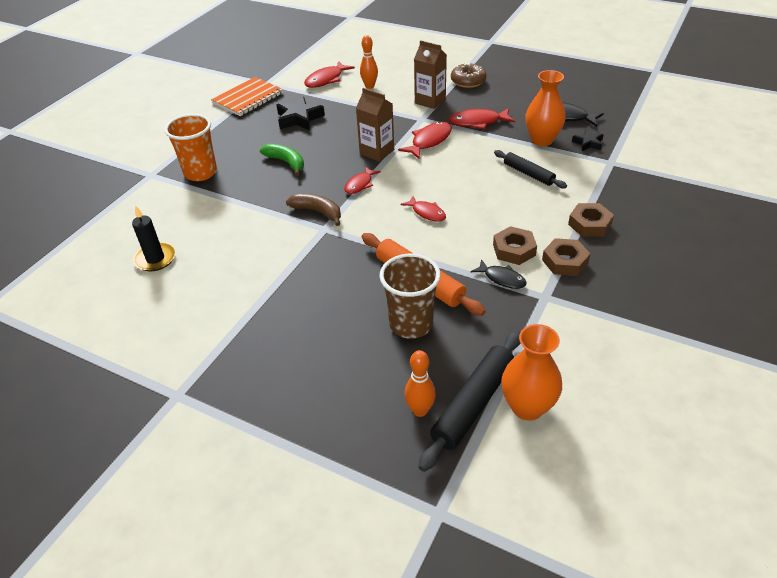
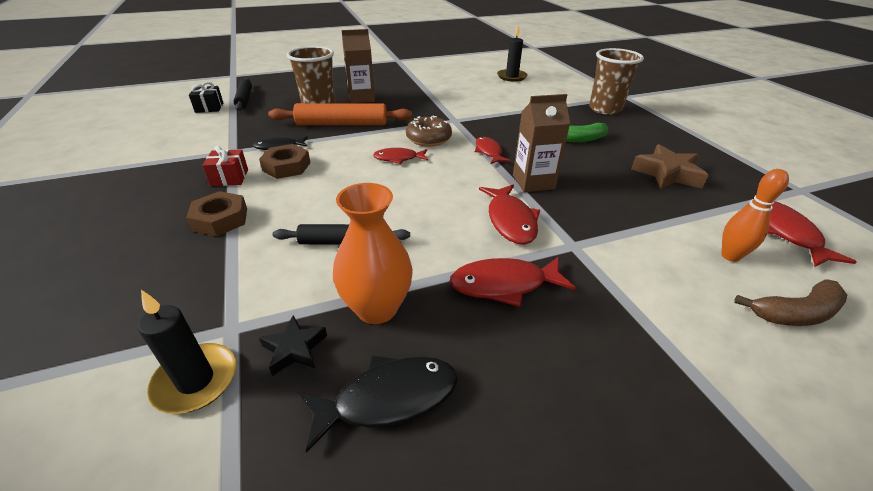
camera: 130 degrees right, 5 degrees down
orange cup [164,114,217,181] -> brown cup [589,48,644,115]
orange notebook [211,77,283,116] -> none
black star [276,96,325,130] -> brown star [631,144,709,189]
brown banana [286,193,341,226] -> brown banana moved to [734,279,847,326]
orange bowling pin [404,350,436,417] -> none
brown carton [414,40,447,109] -> brown carton moved to [342,29,375,103]
black rolling pin [418,331,521,472] -> black rolling pin [233,78,252,111], size x0.64
red fish [449,108,515,129] -> red fish turned 135 degrees counterclockwise [450,257,576,307]
brown donut [451,63,487,88] -> brown donut moved to [406,115,452,147]
orange vase [501,324,562,421] -> black gift [189,82,223,113]
brown nut [542,238,590,276] -> red gift [202,145,248,186]
none -> black candle [138,290,236,414]

